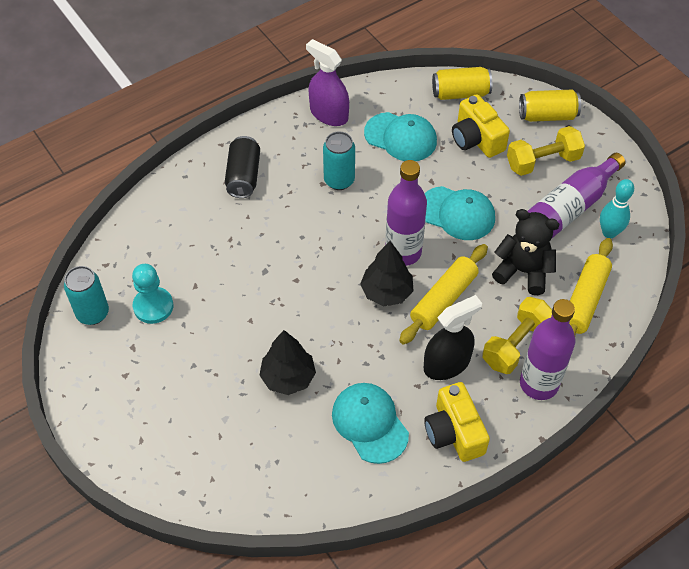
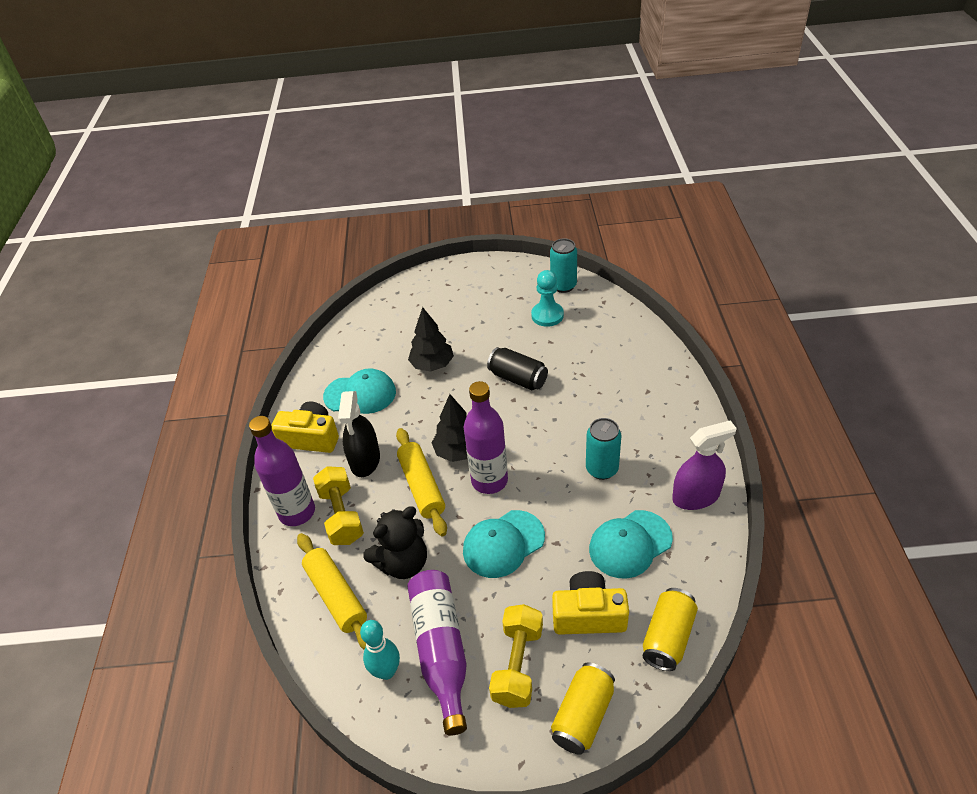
camera: 125 degrees right, 10 degrees down
black can [225,136,260,198] -> black can moved to [487,347,548,390]

